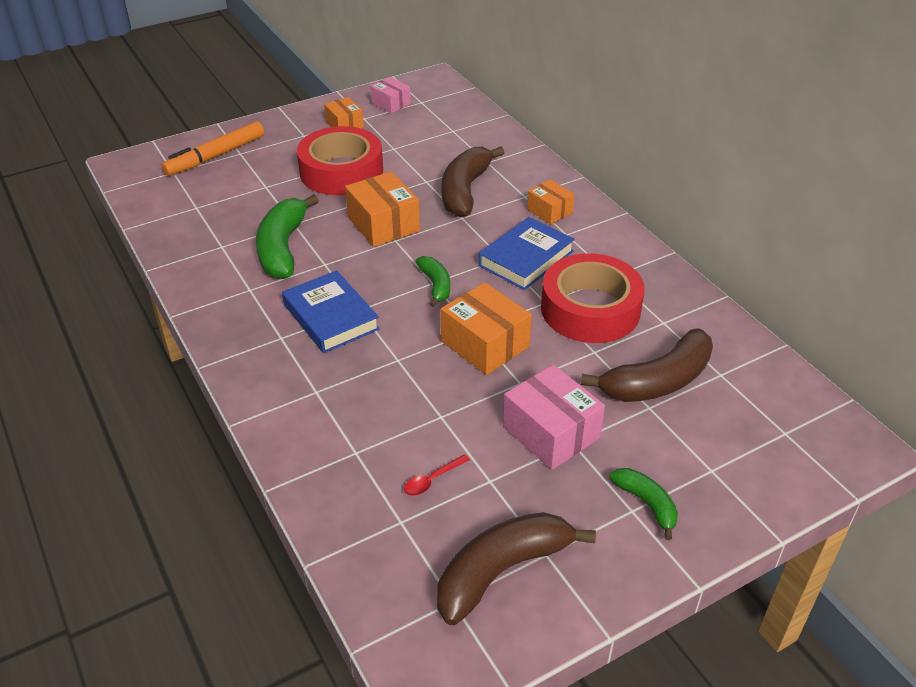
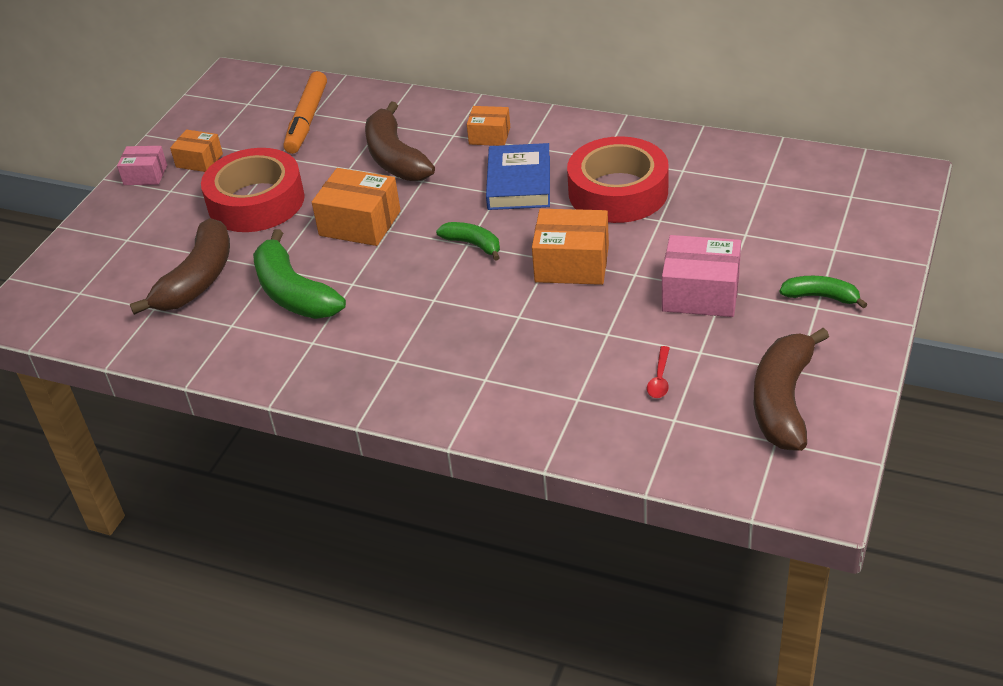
camera: 35 degrees left, 0 degrees up
orange marker [161,121,264,176] -> orange marker moved to [283,71,327,154]
blue book [282,270,380,353] -> none
pink box [370,77,411,114] -> pink box moved to [117,146,167,185]
brown banana [581,329,713,402] -> brown banana moved to [130,218,230,315]

